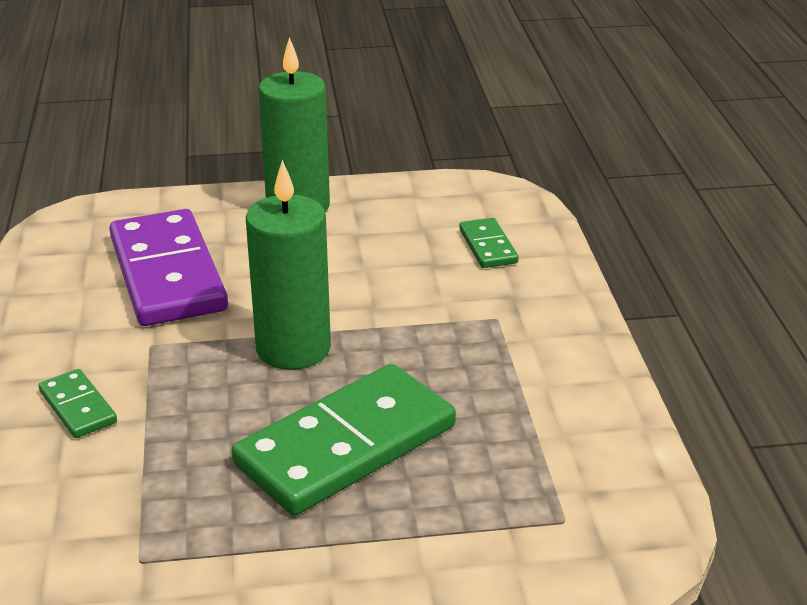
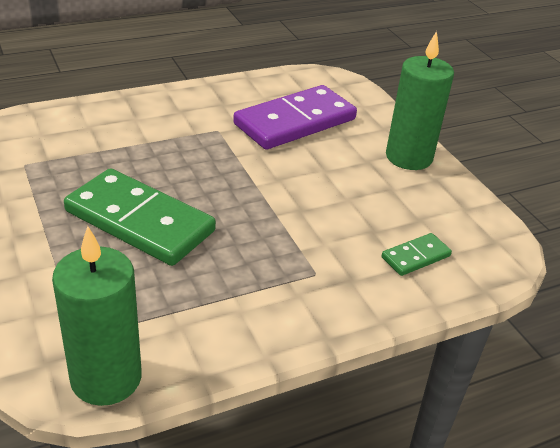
camera: 70 degrees right, 5 degrees up
green domino [38,369,117,438] -> none
green candle [246,160,331,370] -> green candle moved to [52,226,142,406]

